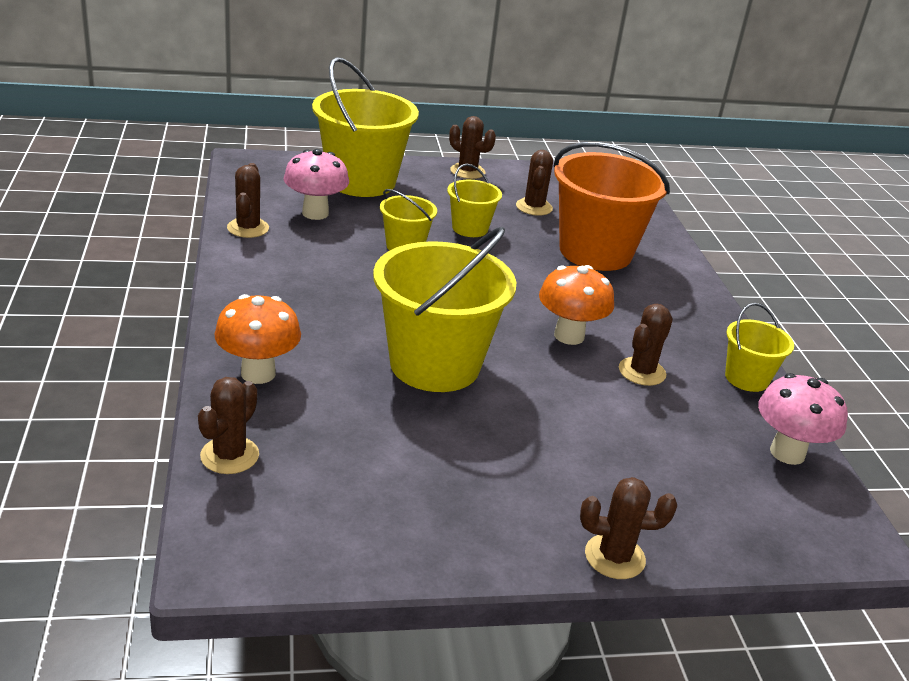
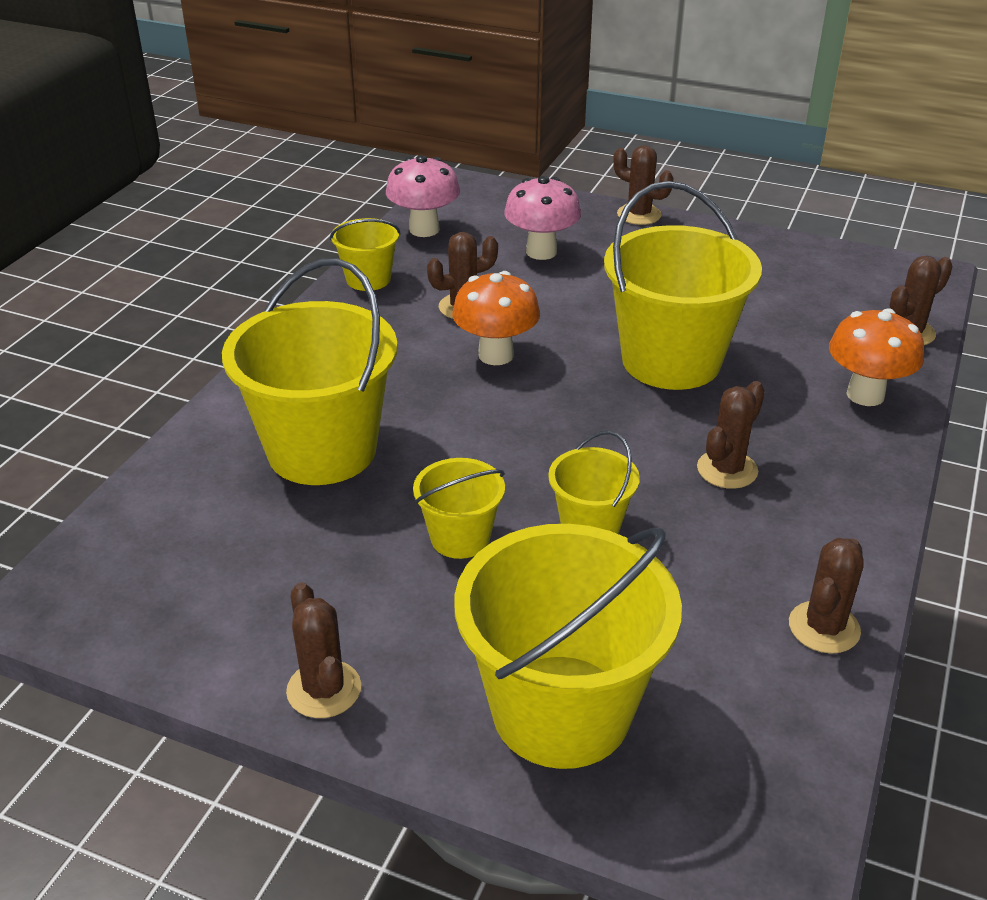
camera: 145 degrees left, 5 degrees up
pink mushroom [284,149,349,220] -> pink mushroom moved to [504,176,581,260]
brown cactus [516,150,553,216] -> brown cactus moved to [697,381,765,489]
orange bucket [554,142,670,271] -> yellow bucket [222,258,398,485]

